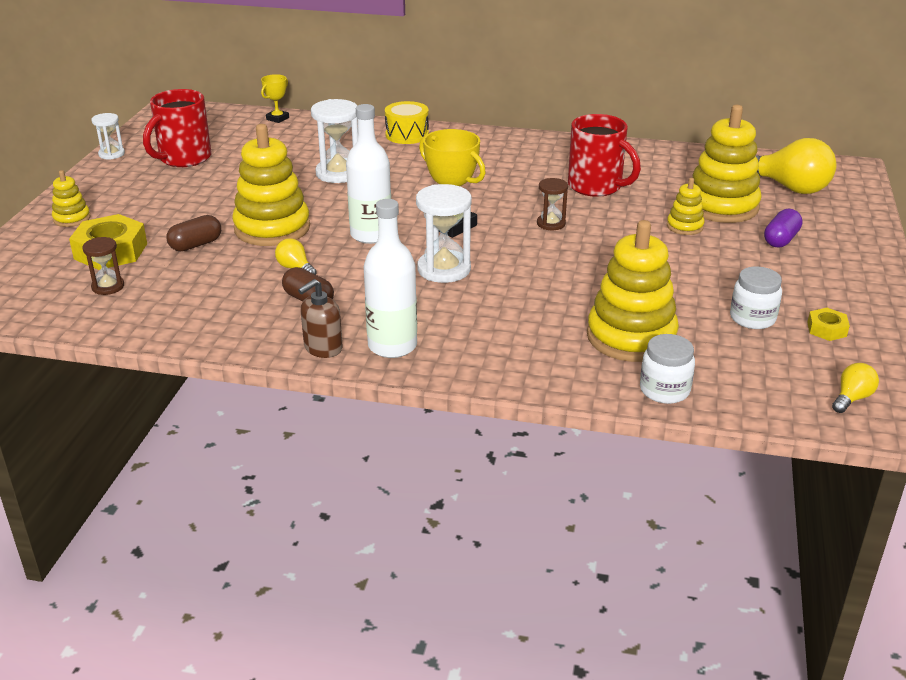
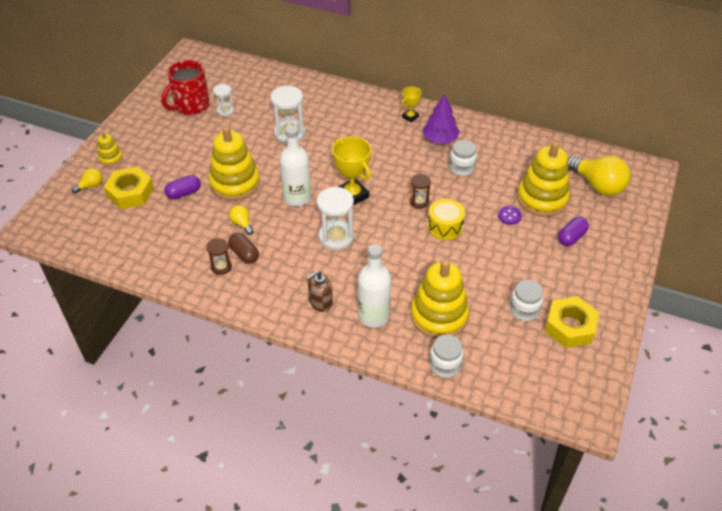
camera: 10 degrees right, 15 degrees up
brown hourglass [82,237,124,295] -> brown hourglass moved to [206,238,232,275]
white hourglass [91,113,125,160] -> white hourglass moved to [213,84,234,116]
brown capsule [167,215,221,252] -> purple capsule [164,175,201,200]
yellow trophy [261,74,289,123] -> yellow trophy moved to [402,87,421,122]
brown soap dispenser [298,279,343,358] -> brown soap dispenser moved to [306,270,333,312]
white bottle [364,199,417,358] -> white bottle moved to [358,244,391,327]
yellow drum [385,101,429,144] -> yellow drum moved to [427,199,465,240]
red mug [568,114,641,197] -> white jar [449,140,477,176]
yellow stacking toy [667,178,705,235] -> purple button [498,206,522,225]
yellow nut [807,308,850,341] -> yellow nut [545,296,599,348], size x1.97
yellow light bulb [832,363,879,413] -> yellow light bulb moved to [72,168,102,193]
none -> purple tree [423,94,460,144]

